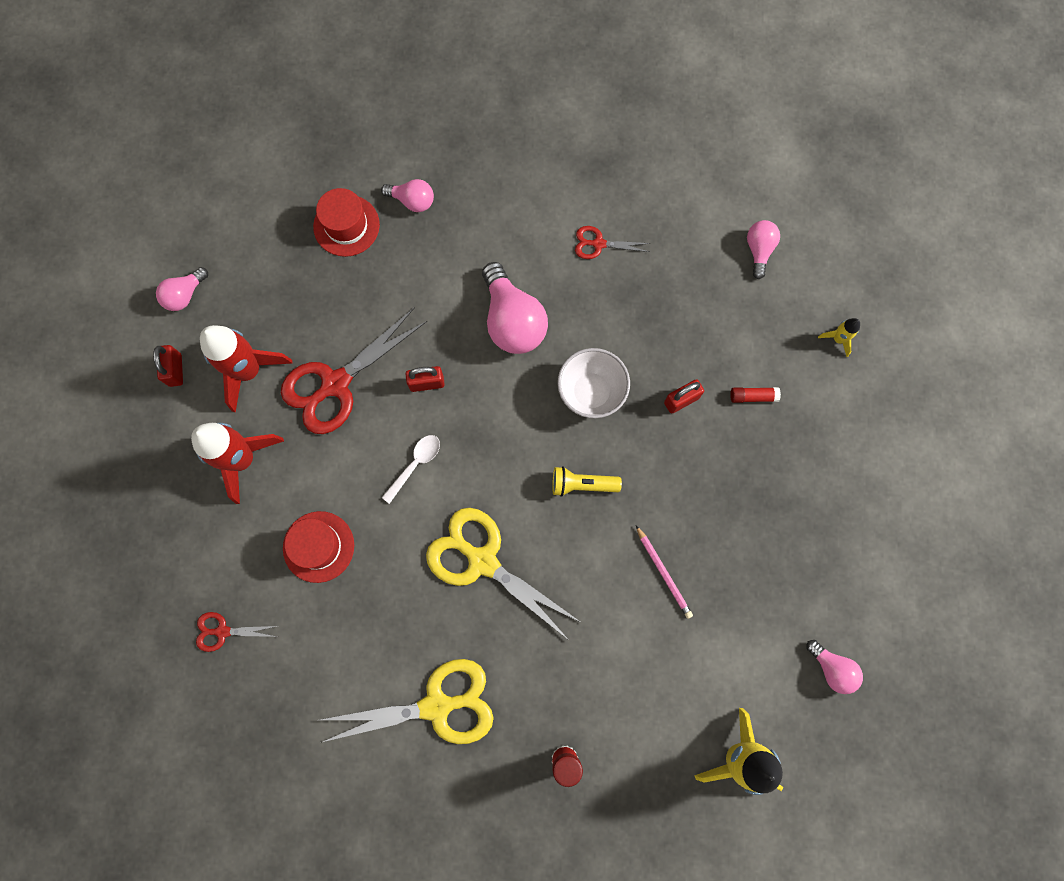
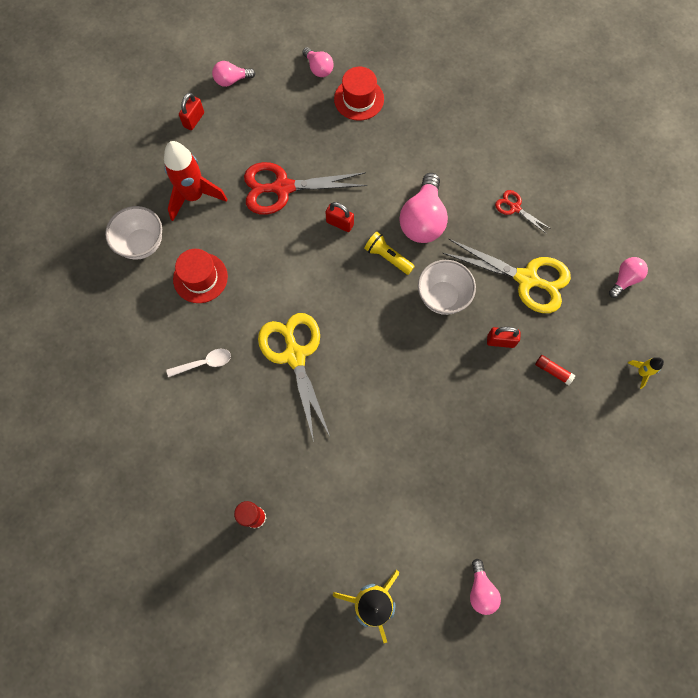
camera: 35 degrees right, 5 degrees down
red scissors [196,612,278,652] -> none
red rocket [200,325,293,413] -> none
yellow scissors [320,659,493,744] -> yellow scissors moved to [443,239,571,313]
pink light bulb [381,179,434,212] -> pink light bulb moved to [302,47,333,77]
white spoon [382,435,440,504] -> white spoon moved to [166,349,231,377]
yellow flashlight [552,466,622,497] -> yellow flashlight moved to [364,231,415,275]
pink pencil [636,525,693,619] -> none
none -> white bowl [105,206,162,259]

